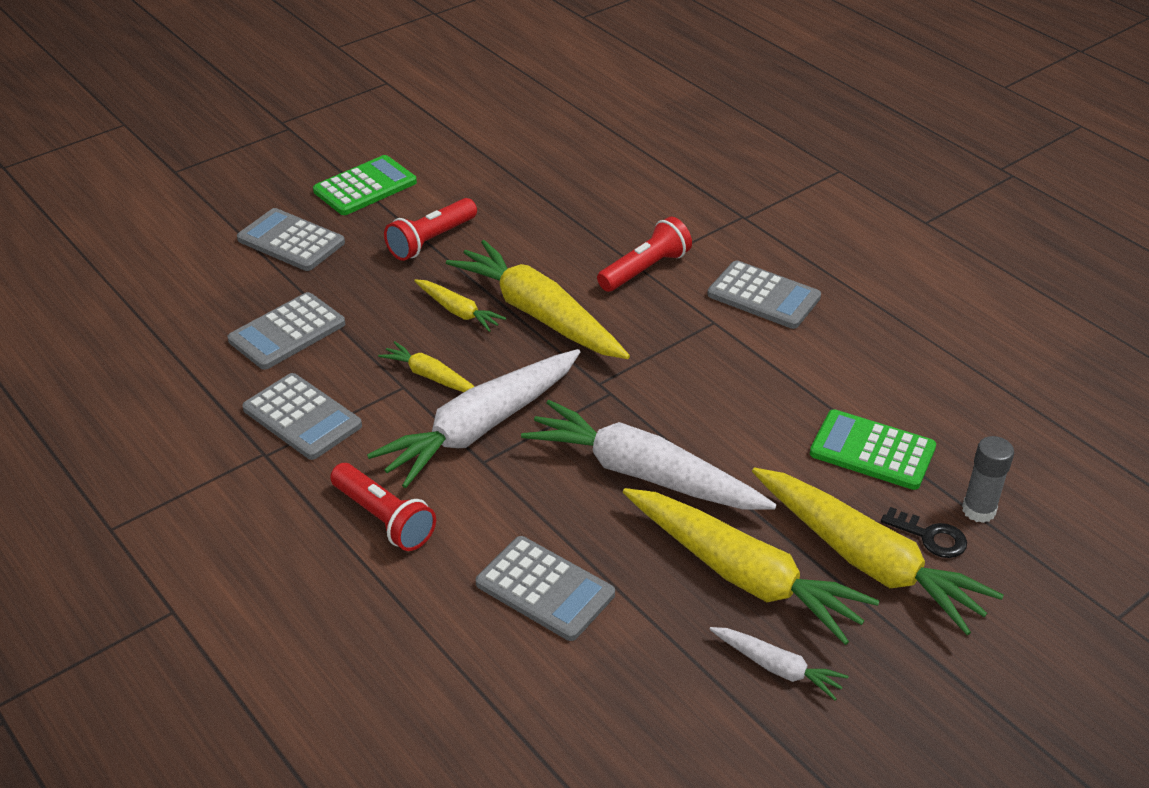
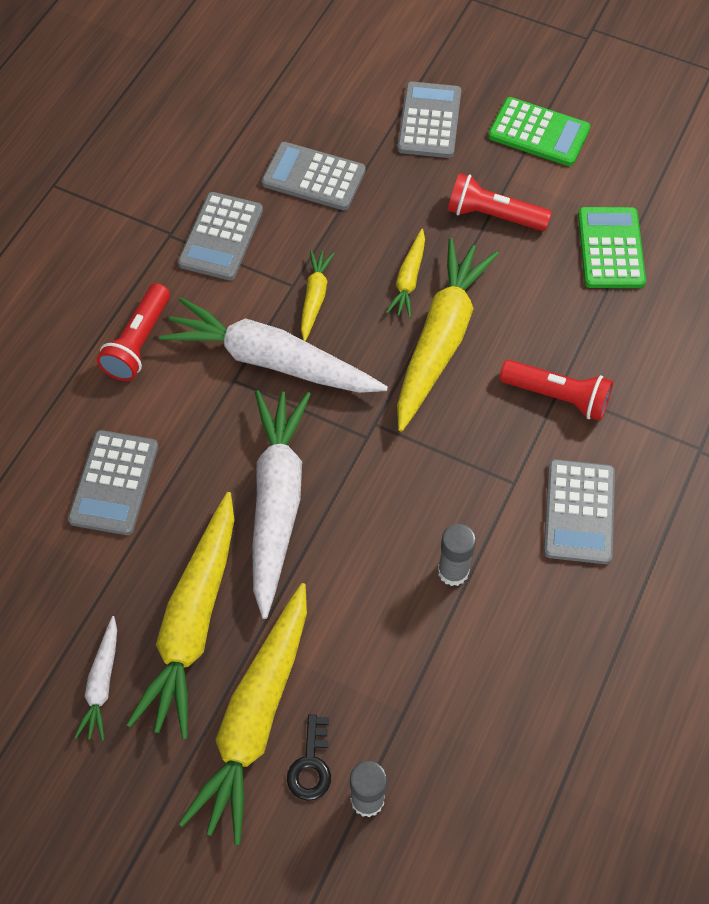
camera: 65 degrees right, 20 degrees up
green calculator [810,409,936,490] -> green calculator moved to [578,207,646,288]
none -> grey glue stick [438,524,476,586]

